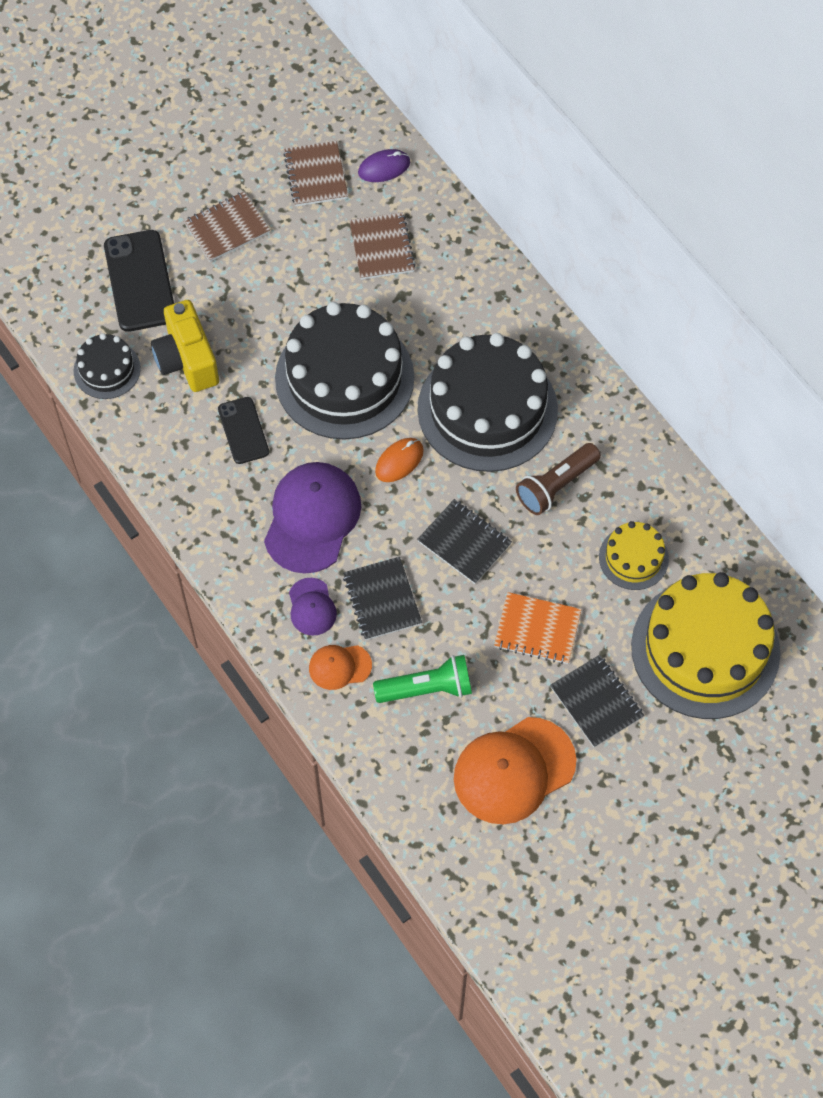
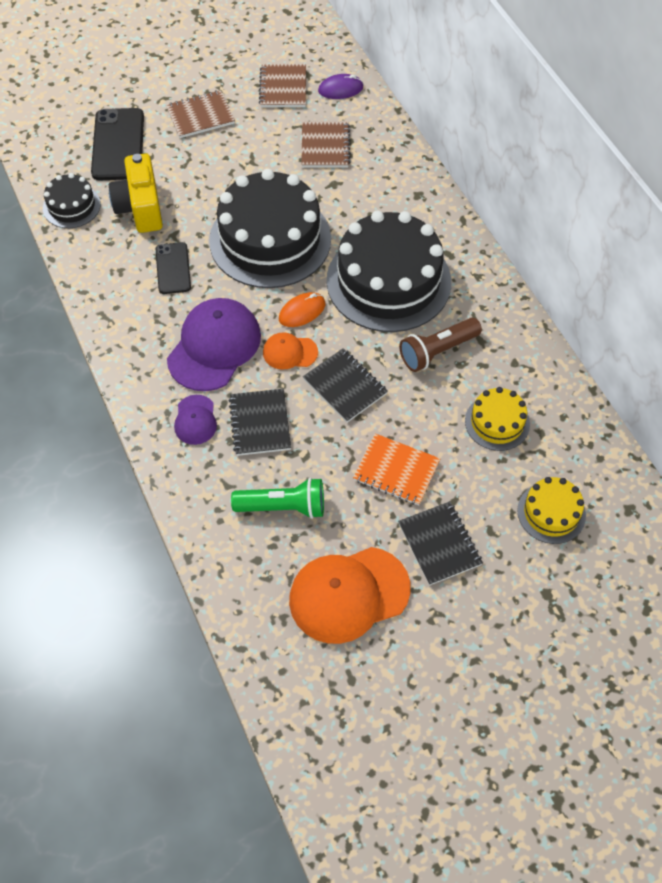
camera: 10 degrees right, 5 degrees down
orange cap [309,645,372,690] -> orange cap moved to [263,332,318,370]
yellow cake [631,572,780,719] -> yellow cake [517,477,586,544], size x0.48

